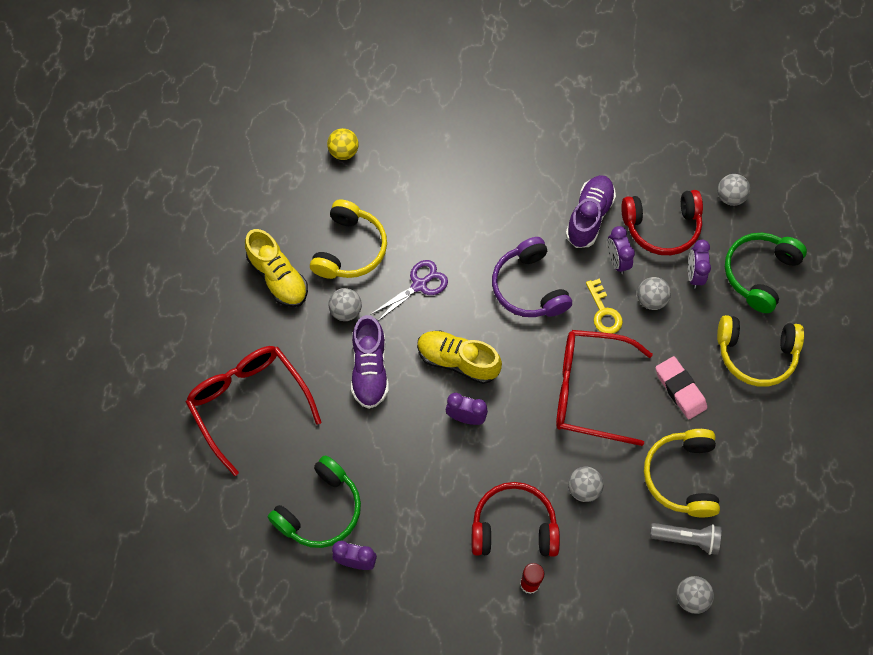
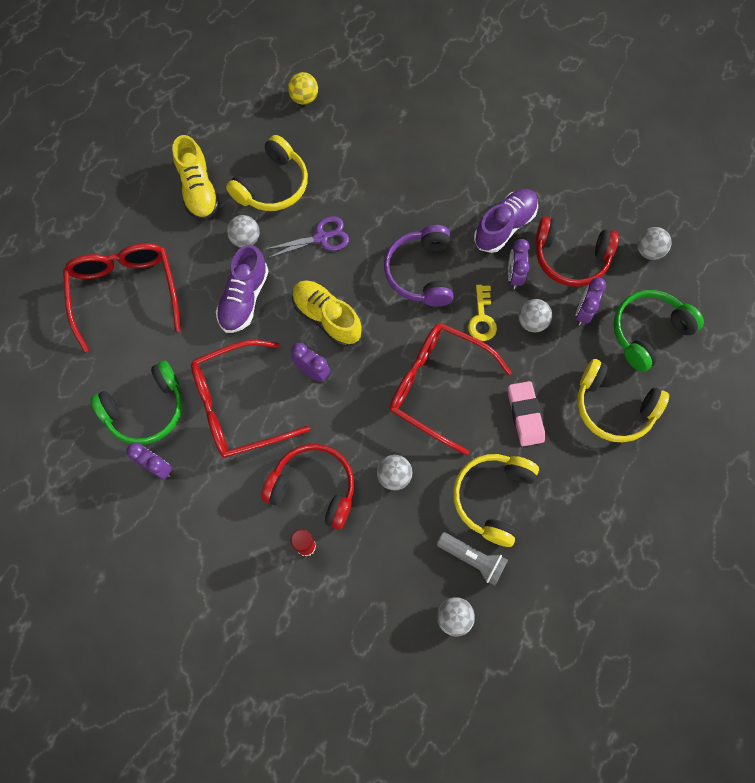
camera: 20 degrees right, 5 degrees up
none -> red glasses [191,340,310,458]

